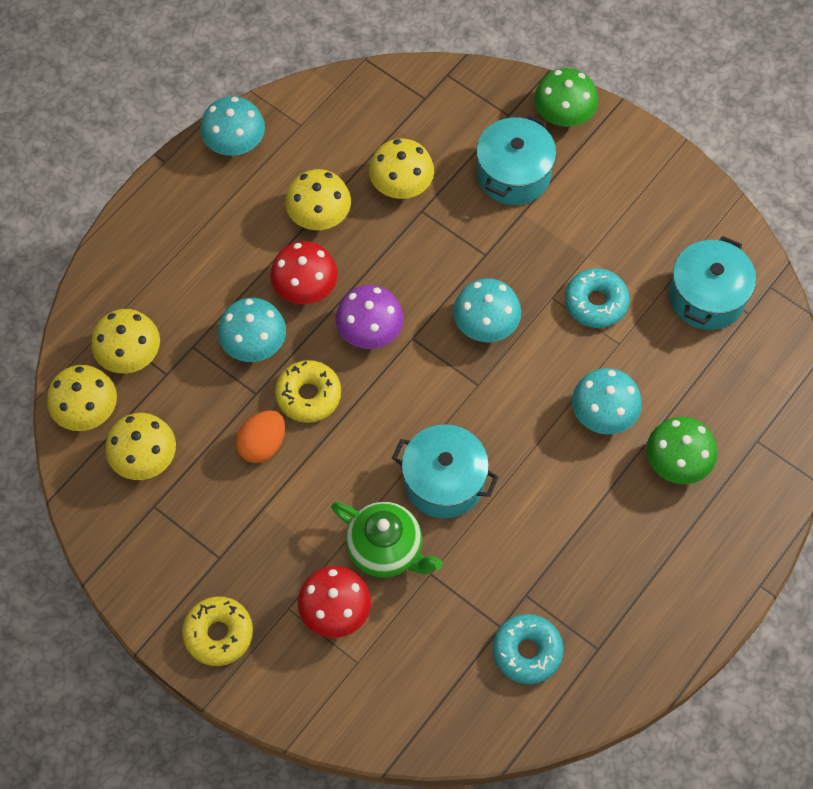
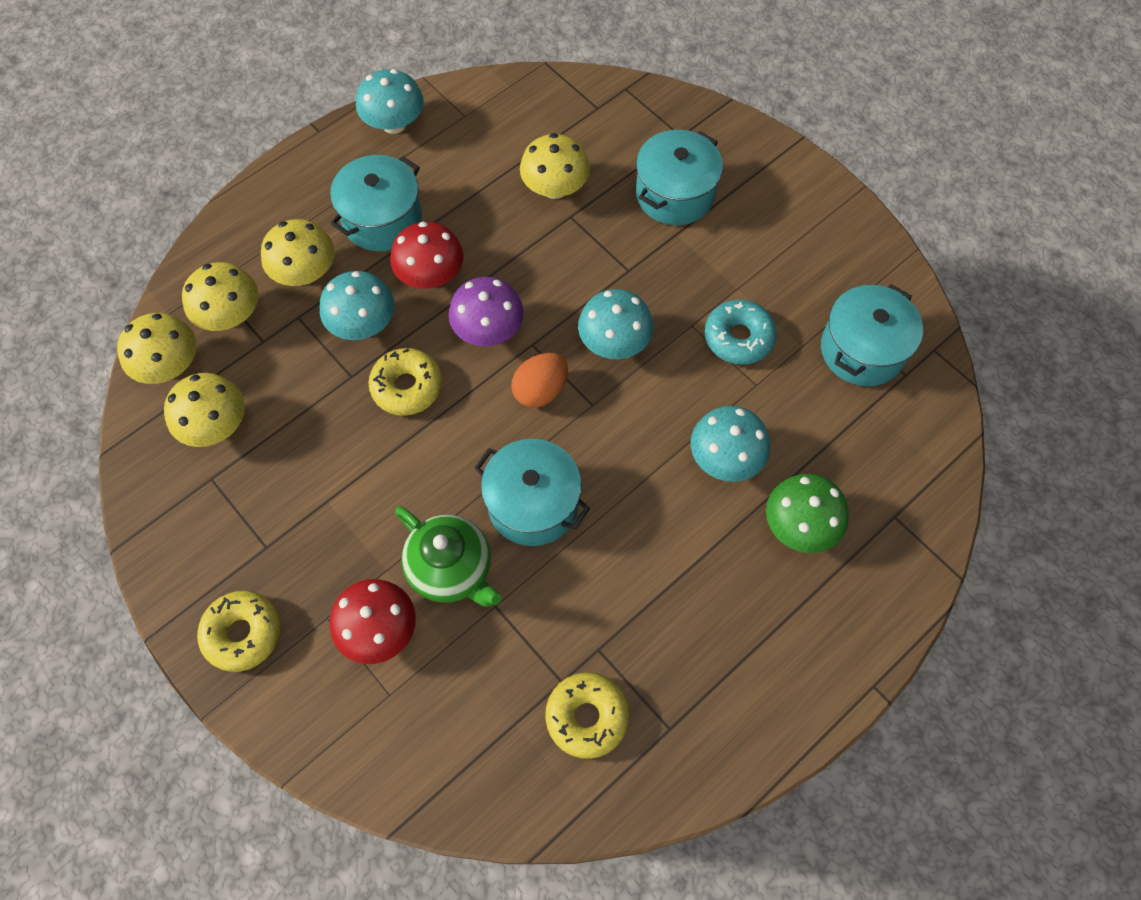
camera: 10 degrees right, 0 degrees up
orange egg [236,410,285,463] -> orange egg moved to [511,353,568,408]
yellow mushroom [285,169,351,230] -> yellow mushroom moved to [261,219,335,286]
turquoise donut [493,614,564,684] -> yellow donut [545,672,629,759]
green mushroom [534,68,598,127] -> none
none -> turquoise pot [330,155,422,251]

